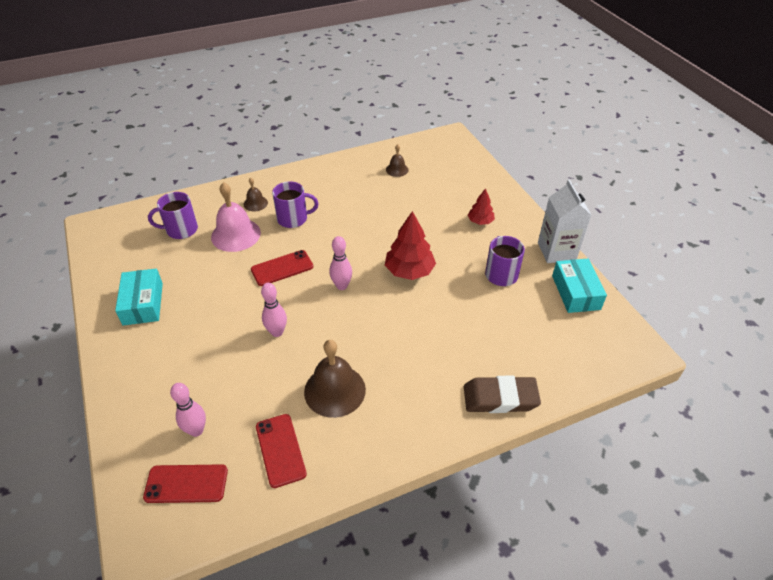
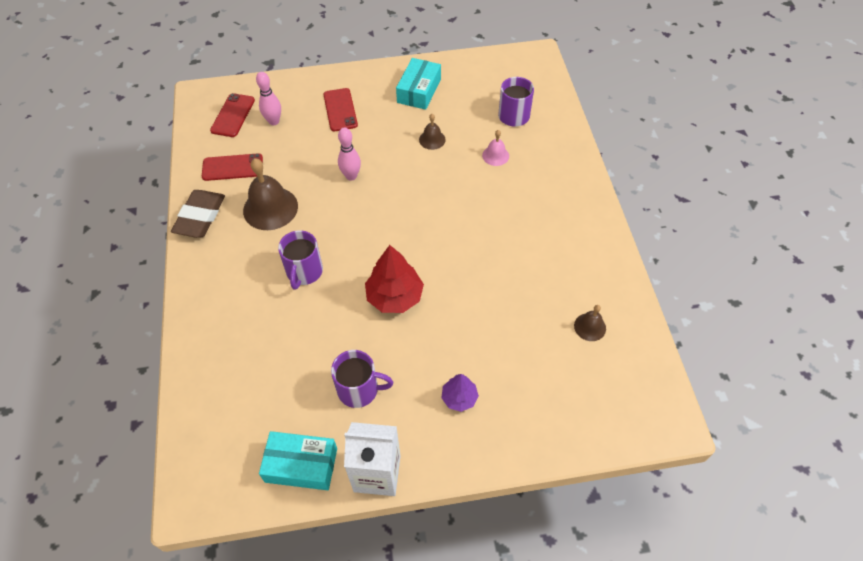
camera: 105 degrees right, 10 degrees up
turquoise box [115,269,163,326] -> turquoise box turned 75 degrees counterclockwise [396,58,441,110]
pink bell [211,182,261,252] -> pink bell [482,130,509,166], size x0.52
brown bell [244,178,268,211] -> brown bell moved to [419,114,446,150]
red phone [251,250,313,286] -> red phone moved to [323,88,358,131]
purple mug [272,181,319,228] -> purple mug moved to [278,230,323,290]
pink bowling pin [329,236,352,290] -> none
brown eraser [464,376,541,413] -> brown eraser moved to [171,190,225,238]
red tree [467,188,495,225] -> purple tree [441,374,479,412]

